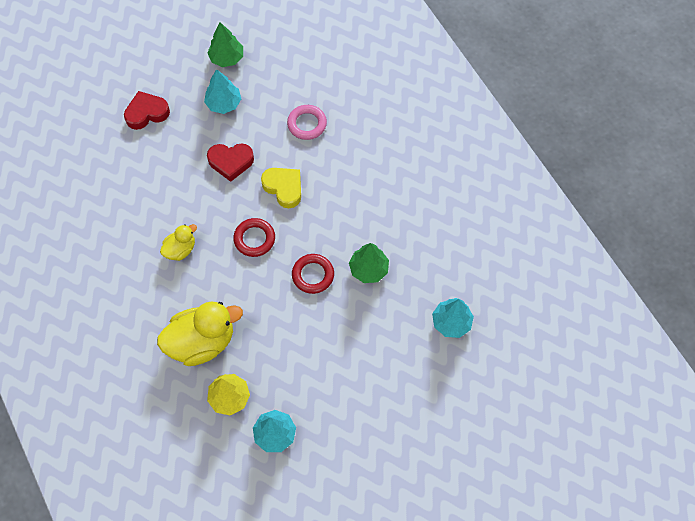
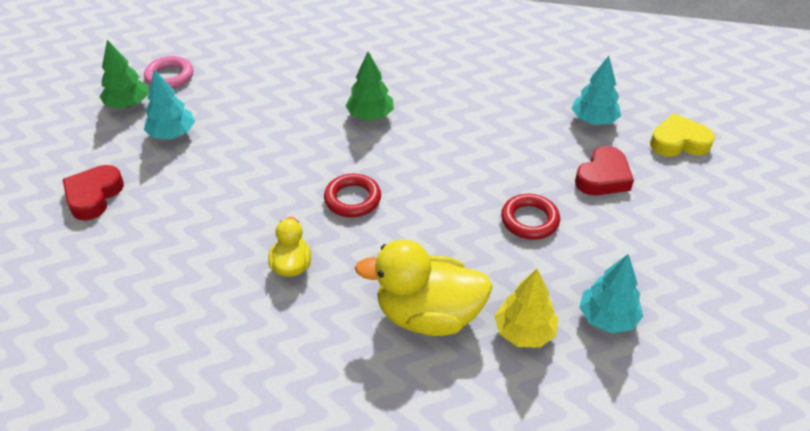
camera: 50 degrees left, 20 degrees down
yellow duck [157,302,243,366] -> yellow duck turned 105 degrees counterclockwise [355,239,492,336]
red heart [207,143,254,182] -> red heart moved to [575,146,634,195]
yellow heart [261,168,301,208] -> yellow heart moved to [650,113,715,157]
pink ring [287,105,327,140] -> pink ring moved to [144,56,194,88]
red ring [292,254,334,294] -> red ring moved to [501,194,560,240]
green tree [349,243,389,283] -> green tree moved to [345,52,394,121]

